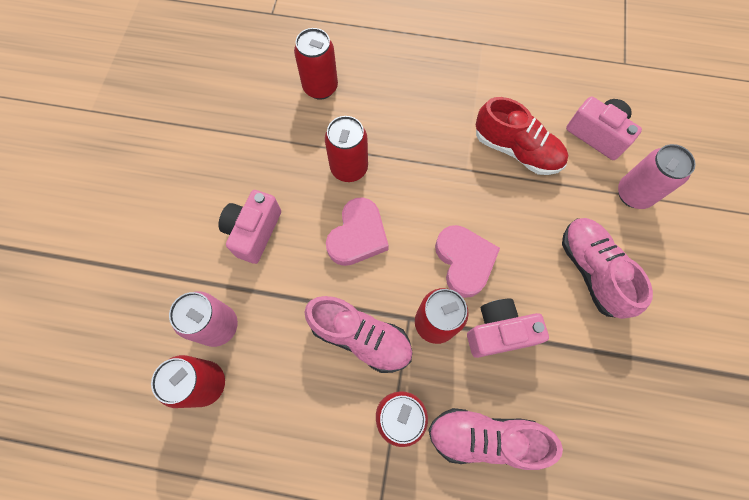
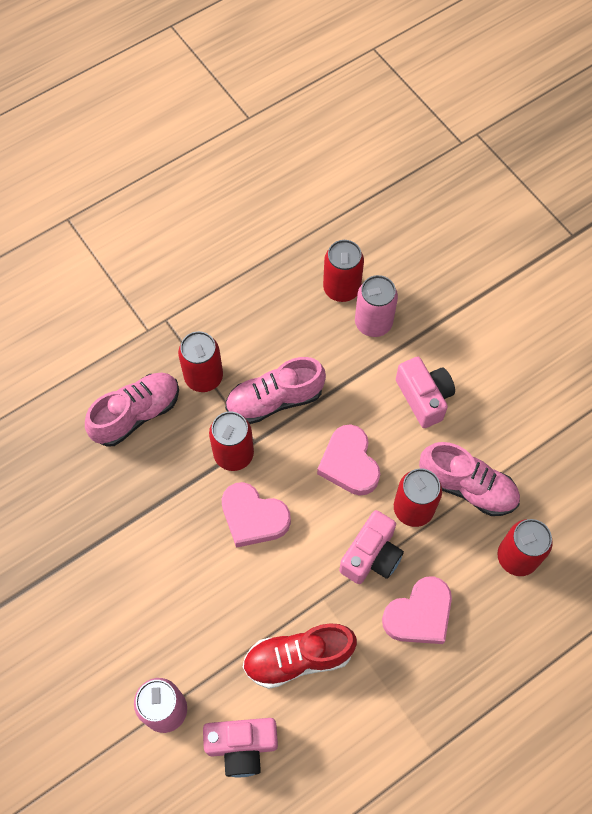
camera: 135 degrees right, 5 degrees down
pink camera [467,299,549,358] -> pink camera moved to [339,510,404,584]
pink shoe [562,218,653,319] -> pink shoe moved to [419,442,520,516]
none -> pink heart [382,576,452,644]

